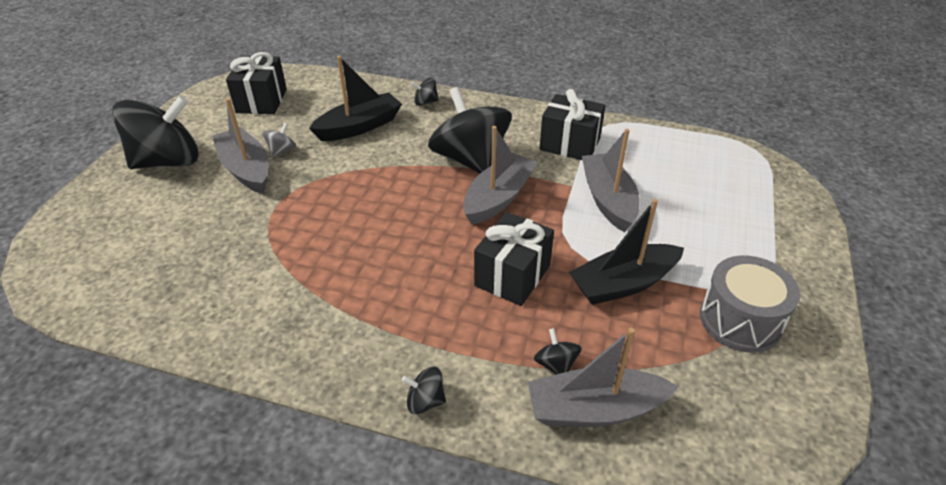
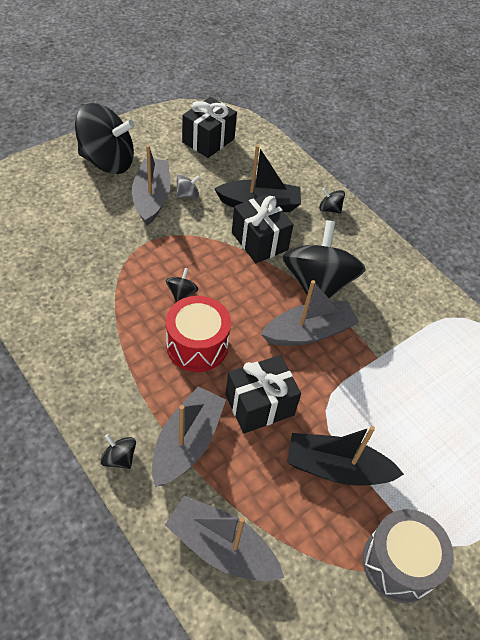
camera: 30 degrees right, 10 degrees up
black spinning top [534,328,582,374] -> black spinning top moved to [166,268,199,302]
black gift [539,89,605,160] -> black gift moved to [232,194,294,263]
grey boat [582,129,639,232] -> grey boat moved to [152,386,226,487]
none -> red drum [166,296,231,372]

